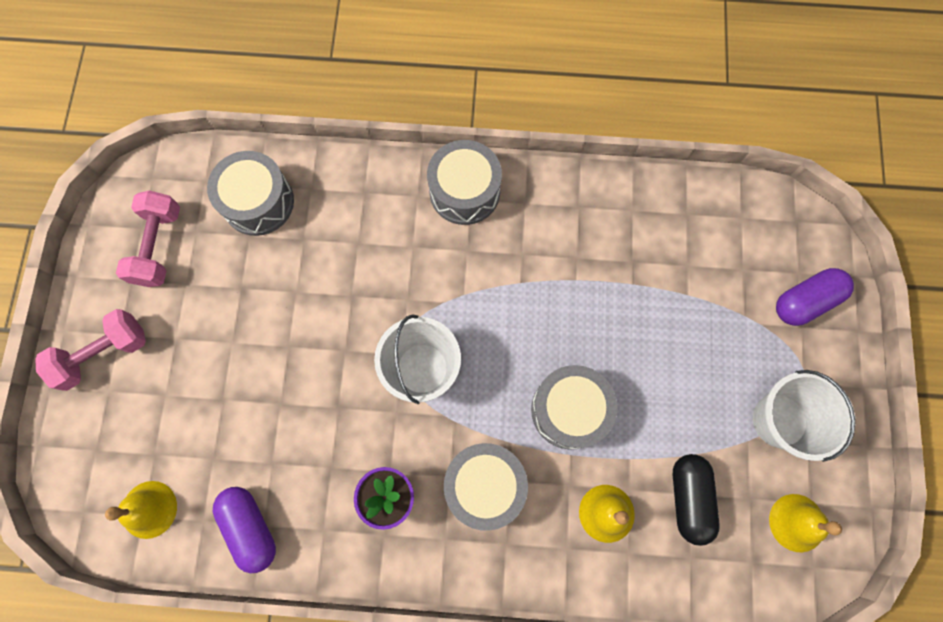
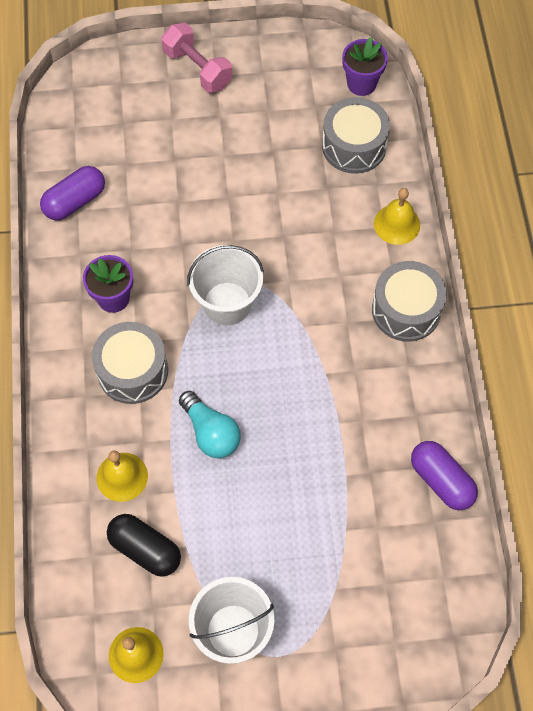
camera: 80 degrees right, 10 degrees down
yellow bell [105,481,177,539] -> yellow bell moved to [374,188,420,245]
pink dumbbell [116,190,180,287] -> none
grey drum [531,365,618,450] -> turquoise light bulb [179,391,241,458]
black capsule [673,454,720,546] -> black capsule turned 45 degrees clockwise [107,514,181,577]
purple capsule [776,268,854,326] -> purple capsule moved to [411,441,478,510]
none -> purple flower pot [342,37,388,96]

